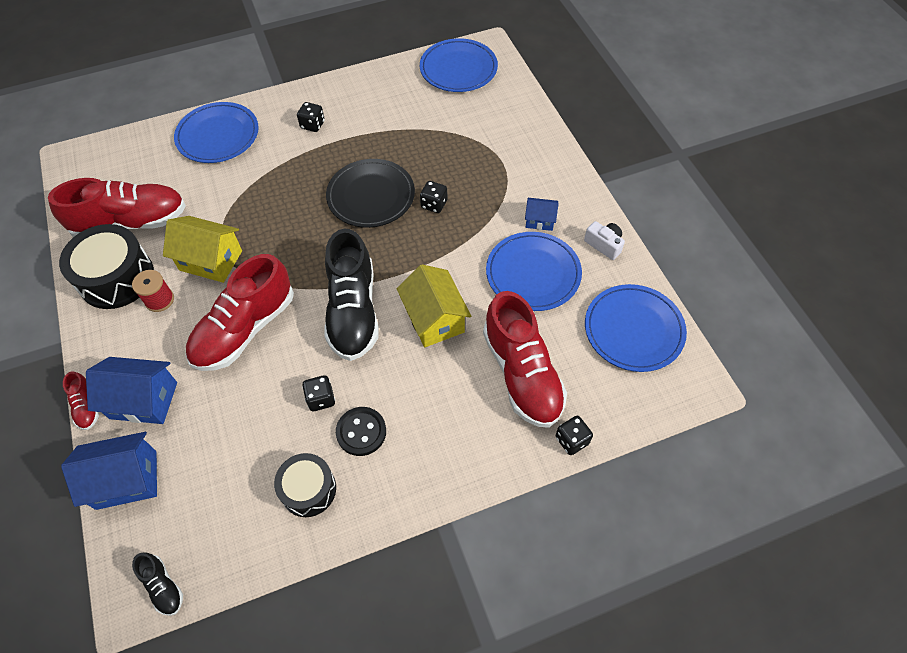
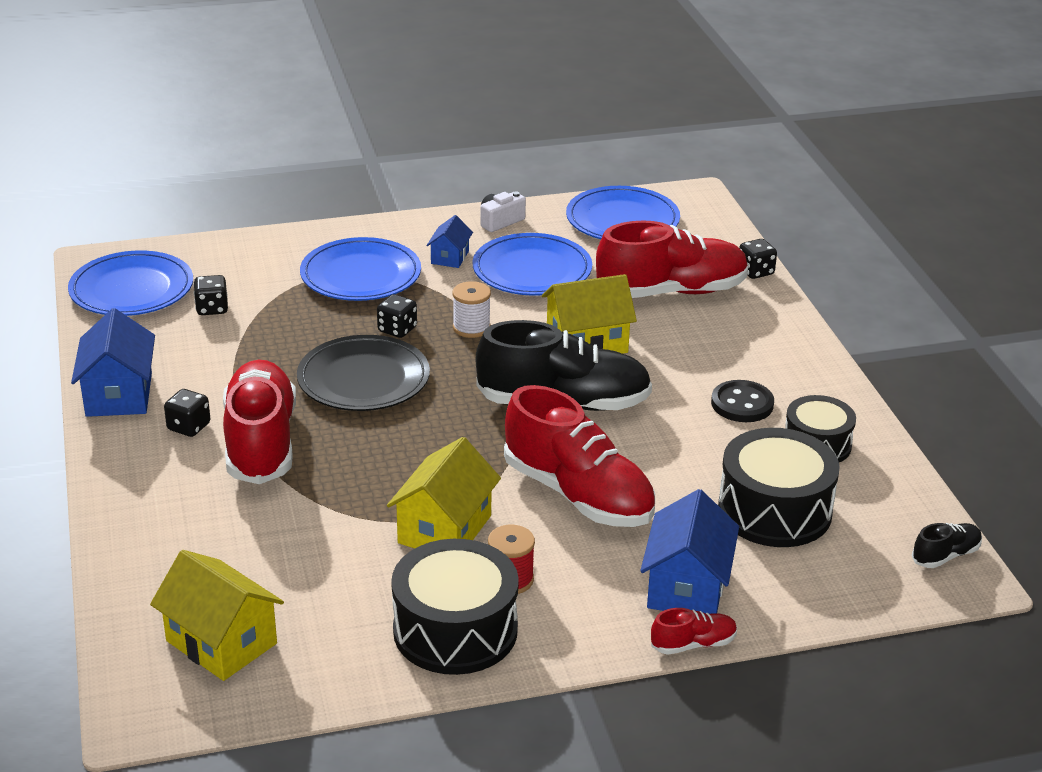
camera: 85 degrees left, 25 degrees down
red shoe [48,178,186,237] -> red shoe moved to [223,360,296,484]
blue house [61,432,157,510] -> blue house moved to [71,308,155,417]
blue plate [174,102,259,163] -> blue plate moved to [300,237,421,301]
black dice [302,375,335,411] -> black dice moved to [193,275,228,315]
none -> yellow house [150,550,284,681]
none -> white spool [453,281,491,338]
none -> black drum [718,428,840,547]

